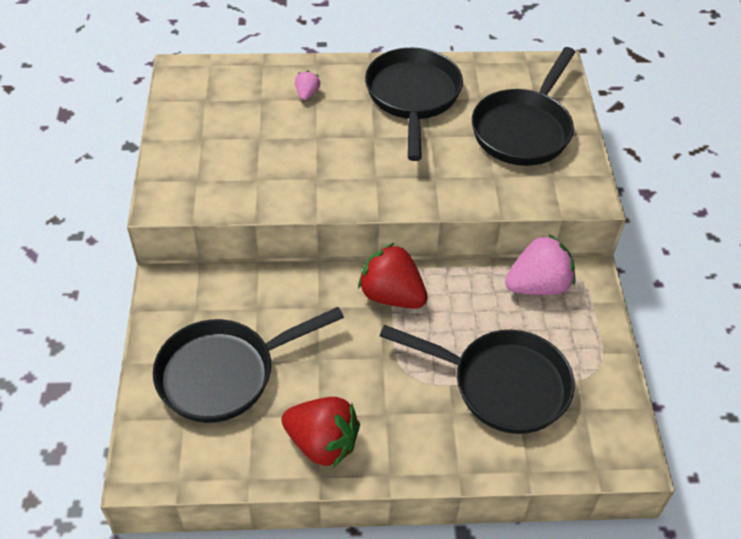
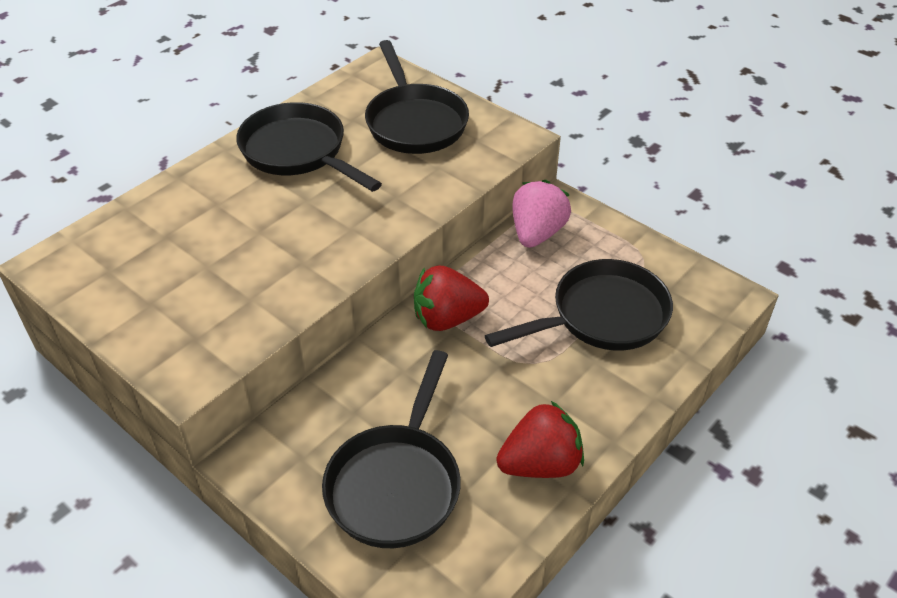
camera: 45 degrees left, 5 degrees down
pink strawberry [295,71,320,101] -> none

